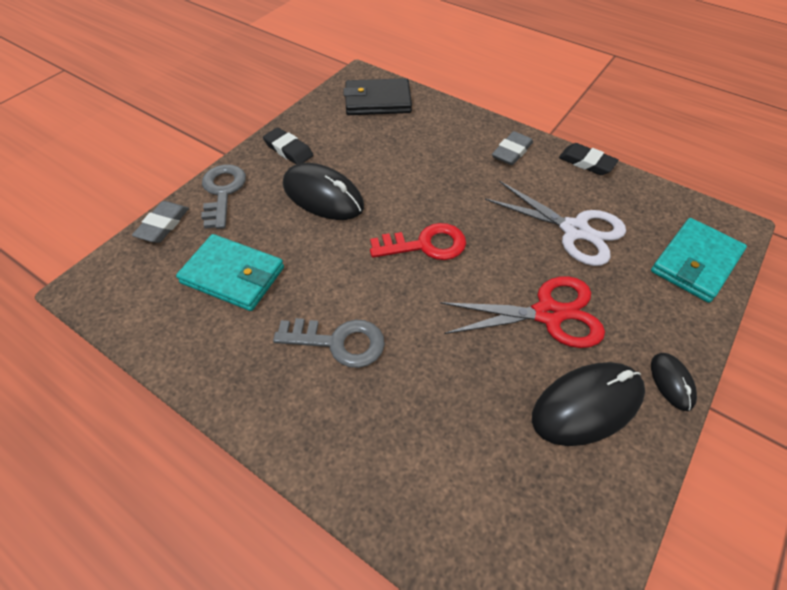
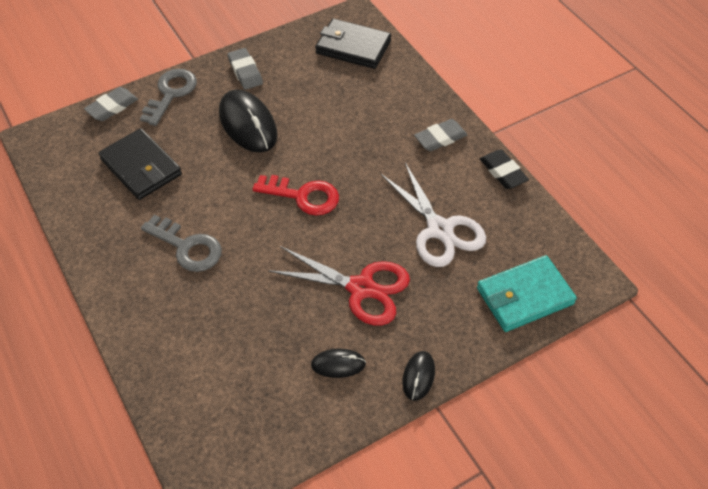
camera: 25 degrees right, 0 degrees up
turquoise wallet [176,234,284,311] -> black wallet [98,128,182,200]
black eraser [263,127,313,165] -> grey eraser [227,48,263,90]
black mouse [532,362,645,446] -> black mouse [311,349,366,378], size x0.51

